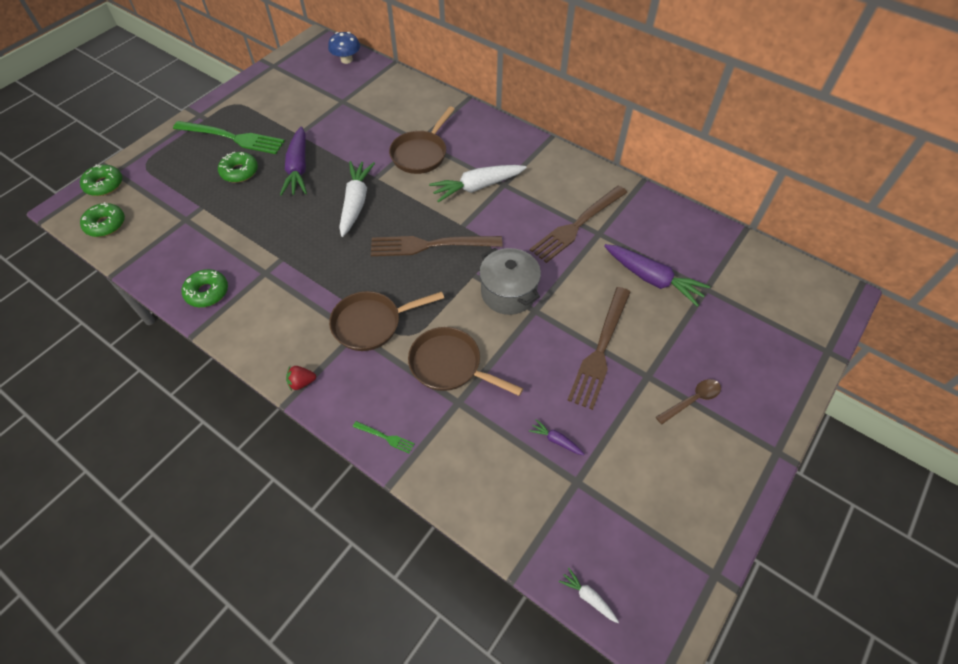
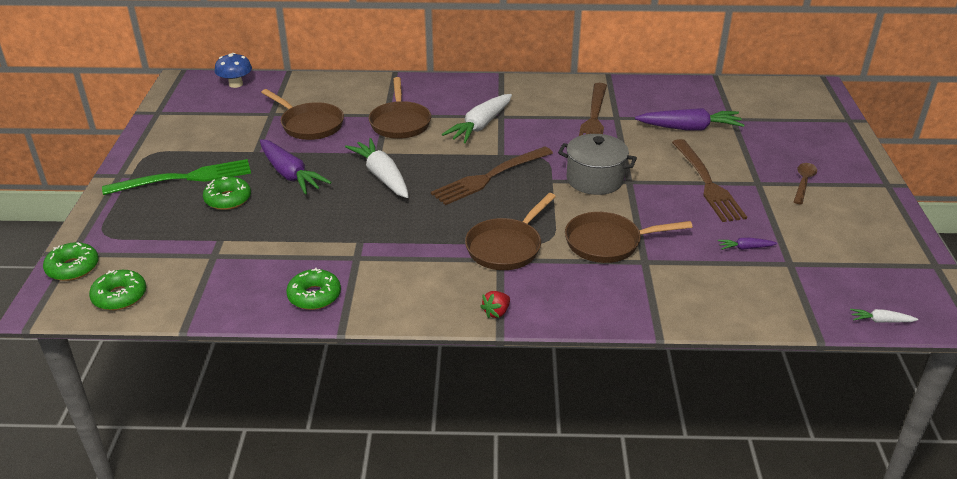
camera: 35 degrees left, 20 degrees down
green fork [353,421,415,454] -> none
none -> brown pan [261,89,344,140]

